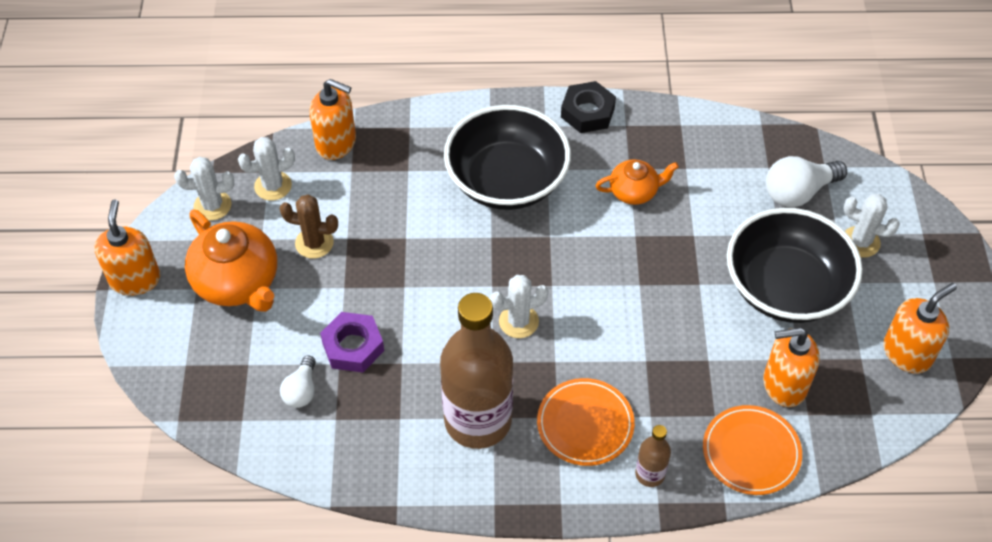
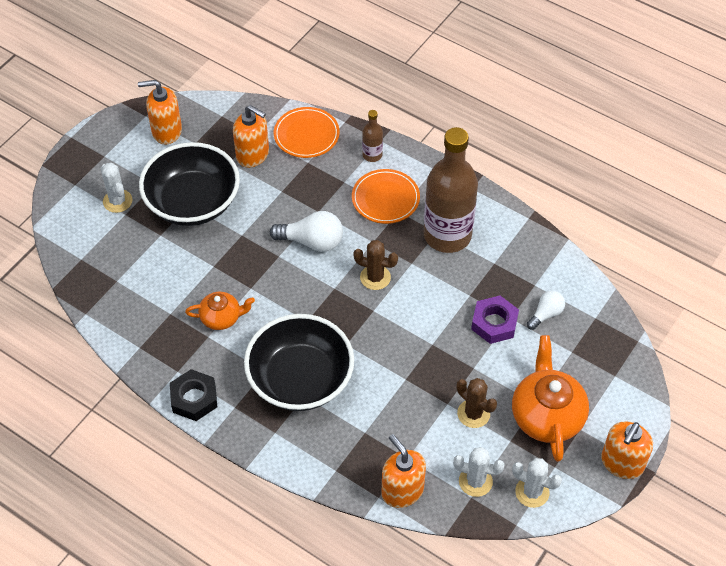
camera: 145 degrees left, 0 degrees up
white cactus [491,275,548,338] -> brown cactus [353,240,398,290]
orange teapot [595,159,679,205] -> orange teapot turned 150 degrees clockwise [185,292,255,330]
white light bulb [766,156,847,207] -> white light bulb moved to [270,211,343,252]

